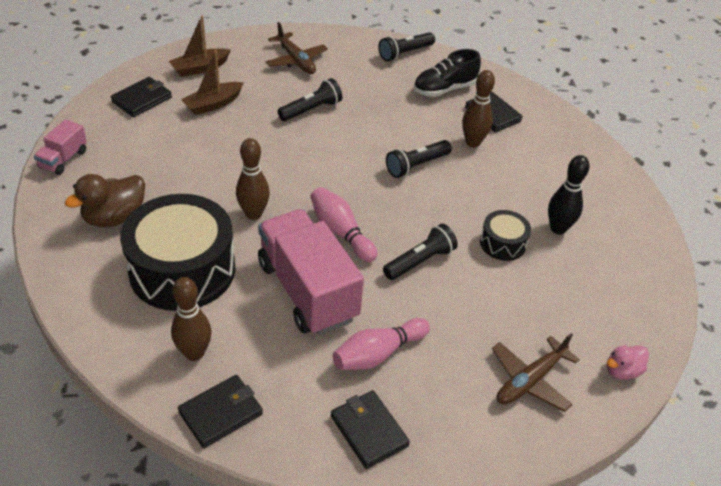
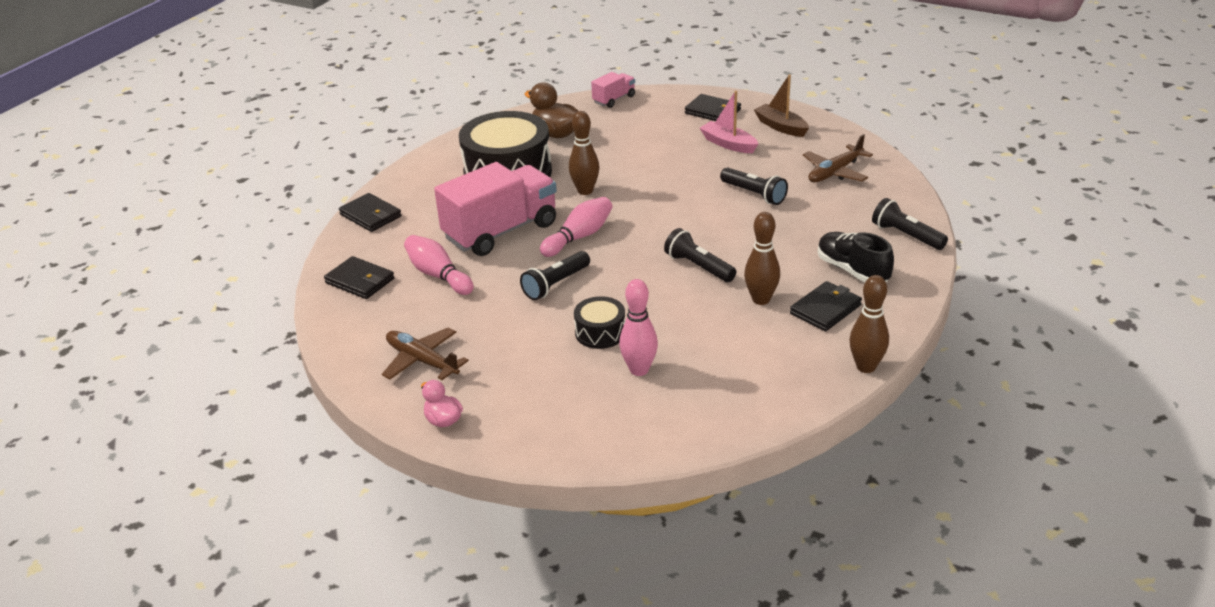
camera: 85 degrees right, 10 degrees down
pink truck [34,119,87,175] -> pink truck turned 120 degrees clockwise [591,72,635,108]
brown bowling pin [171,277,212,361] -> brown bowling pin moved to [849,275,889,373]
brown boat [181,50,243,115] -> pink boat [700,91,758,153]
black wallet [331,390,410,469] -> black wallet turned 75 degrees clockwise [324,256,394,299]
black flashlight [383,224,458,280] -> black flashlight turned 90 degrees clockwise [520,251,590,300]
black bowling pin [548,155,590,234] -> pink bowling pin [619,279,658,376]

